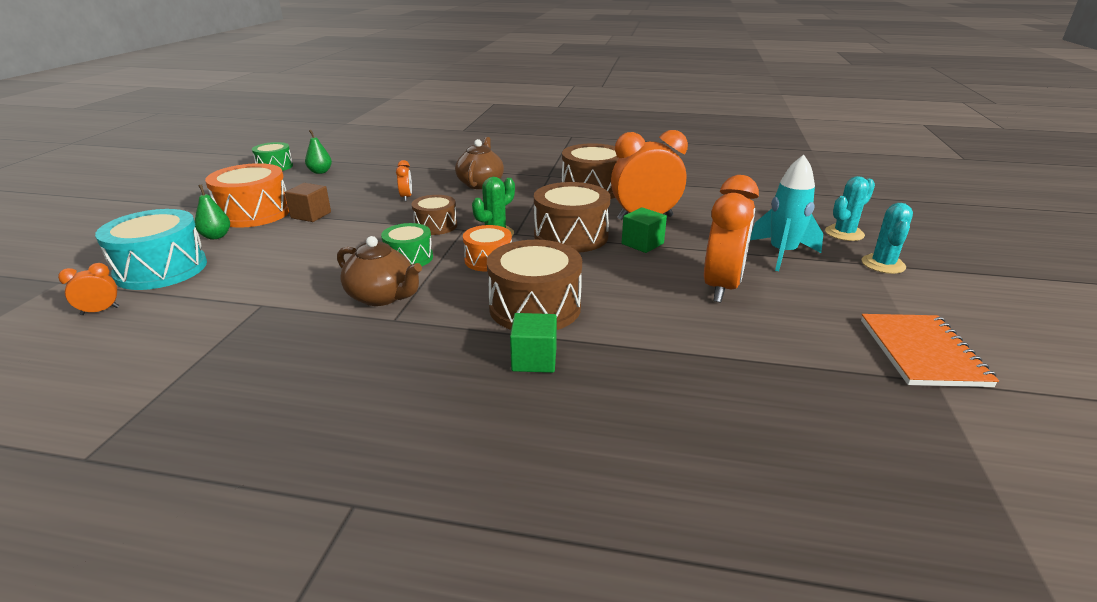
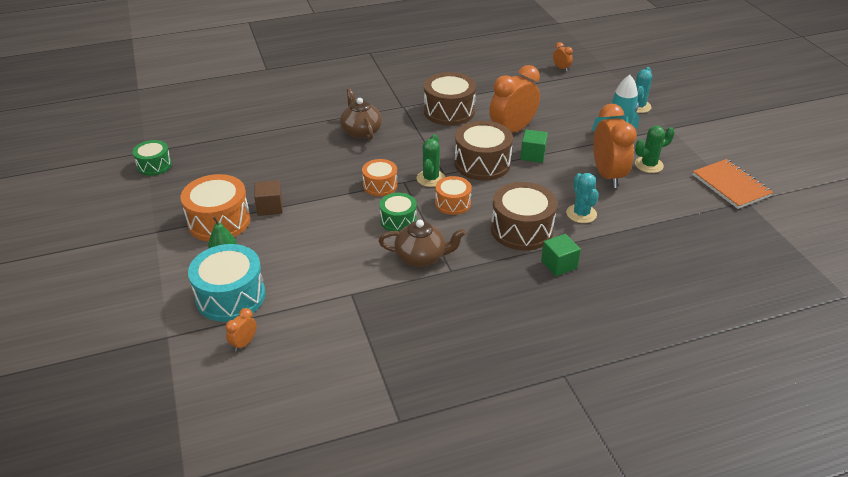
camera: 30 degrees left, 10 degrees up
green pear [305,130,332,174] -> none
orange clock [396,160,412,201] -> orange clock moved to [553,42,573,72]
brown drum [412,195,457,235] -> orange drum [362,159,398,196]
turquoise cactus [862,203,913,274] -> turquoise cactus moved to [566,173,599,223]
none -> green cactus [635,126,675,173]

